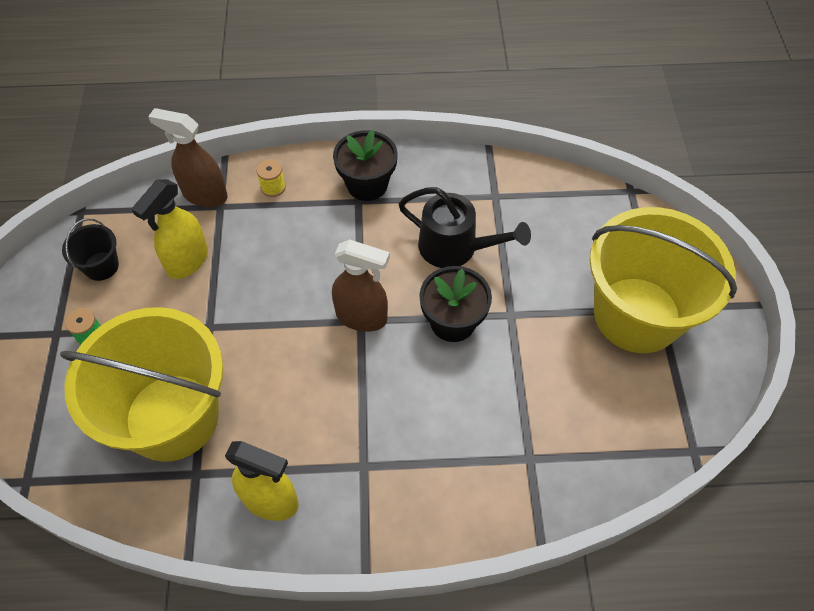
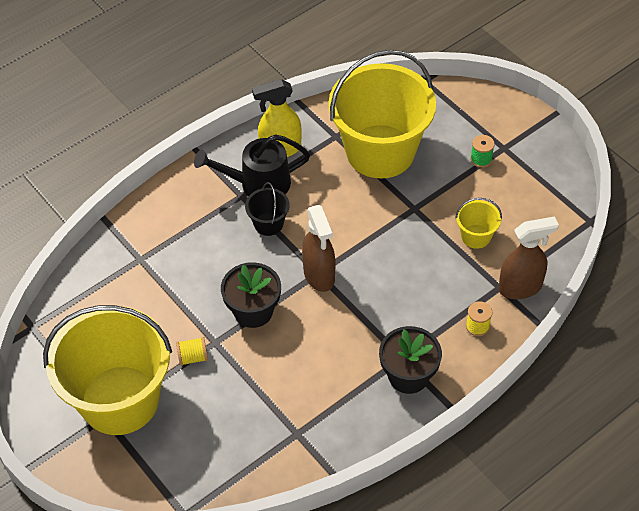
camera: 145 degrees right, 5 degrees down
black bucket [62,218,119,281] -> black bucket moved to [245,182,290,236]
yellow spray bottle [132,179,208,279] -> yellow bucket [455,198,502,249]
brown spray bottle [332,239,390,332] -> brown spray bottle turned 90 degrees counterclockwise [302,205,335,292]
black watering can [398,187,531,268] -> black watering can moved to [194,134,310,196]
none -> yellow spool [176,337,208,366]

